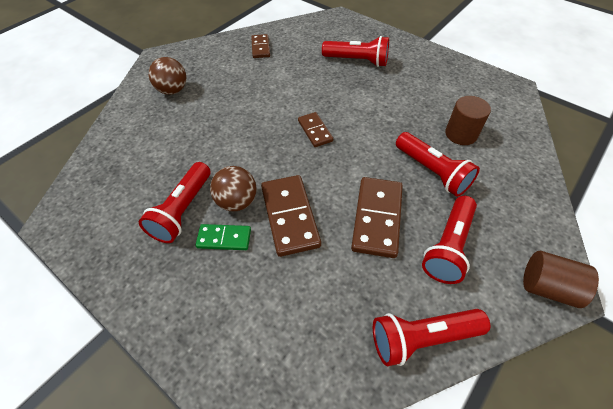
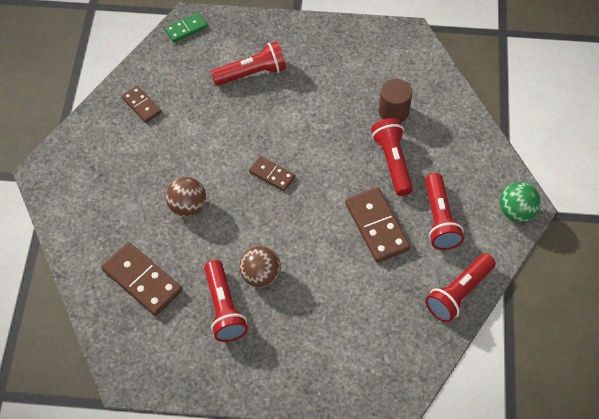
camera: 35 degrees left, 5 degrees up
brown ball [149,57,186,95] -> brown ball moved to [166,177,206,217]
green domino [196,224,251,250] -> green domino moved to [165,12,208,42]
brown domino [261,175,321,257] -> brown domino moved to [101,242,182,316]
red flashlight [396,132,480,197] -> red flashlight turned 120 degrees counterclockwise [371,118,413,196]
brown cylinder [523,251,599,308] -> green ball [500,182,541,222]

